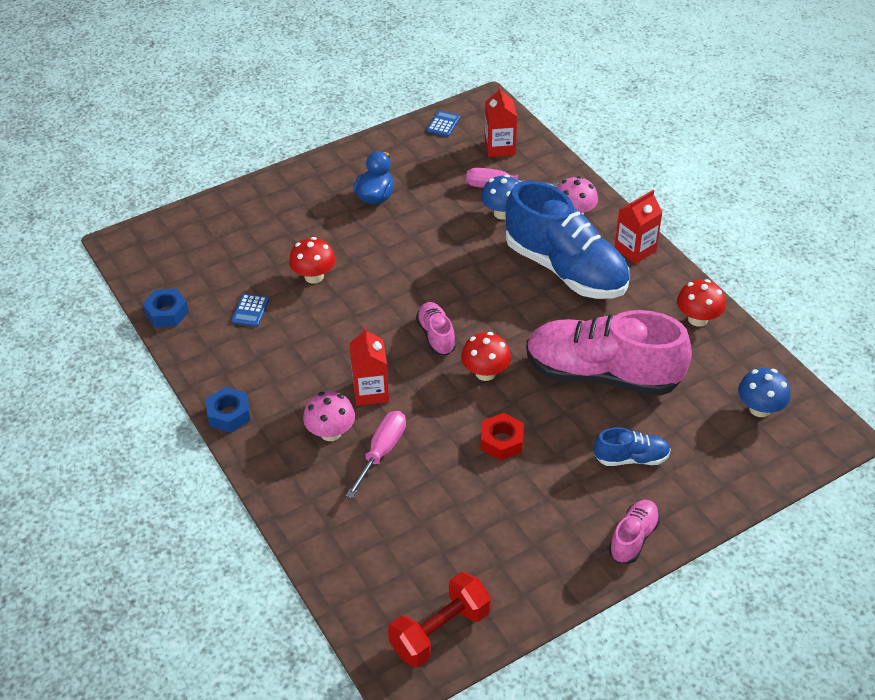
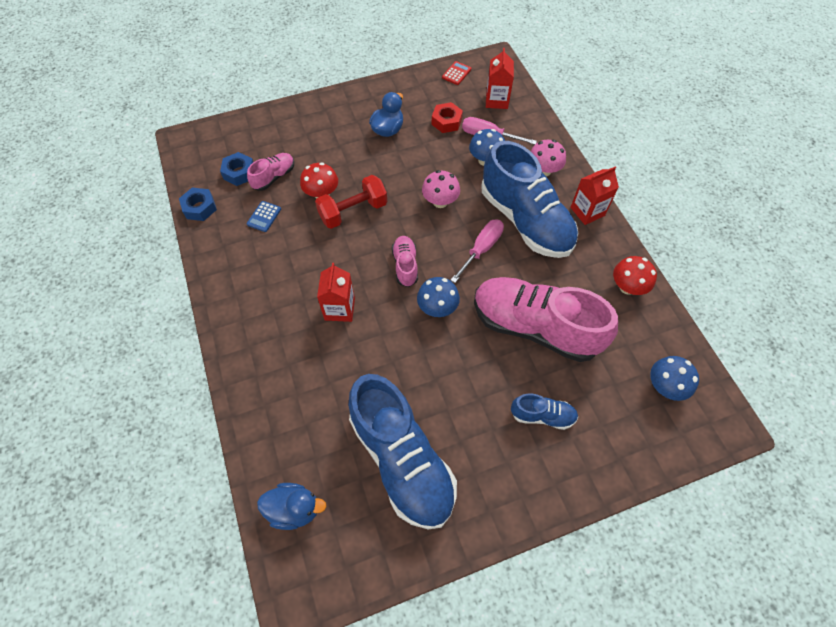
camera: 10 degrees right, 15 degrees up
blue nut [206,387,251,432] -> blue nut moved to [220,152,253,186]
pink mushroom [303,391,355,441] -> pink mushroom moved to [422,170,460,208]
pink screwdriver [346,411,406,498] -> pink screwdriver moved to [451,219,504,283]
red dumbbell [388,572,491,667] -> red dumbbell moved to [315,175,387,229]
blue calculator [426,110,460,137] -> red calculator [442,61,471,85]
red mushroom [461,332,511,381] -> blue mushroom [417,277,460,317]
red nut [481,413,524,461] -> red nut moved to [431,102,463,133]
pink shoe [609,500,660,564] -> pink shoe moved to [247,153,294,191]
none -> blue duck [257,483,327,530]
none -> blue shoe [348,374,457,529]

